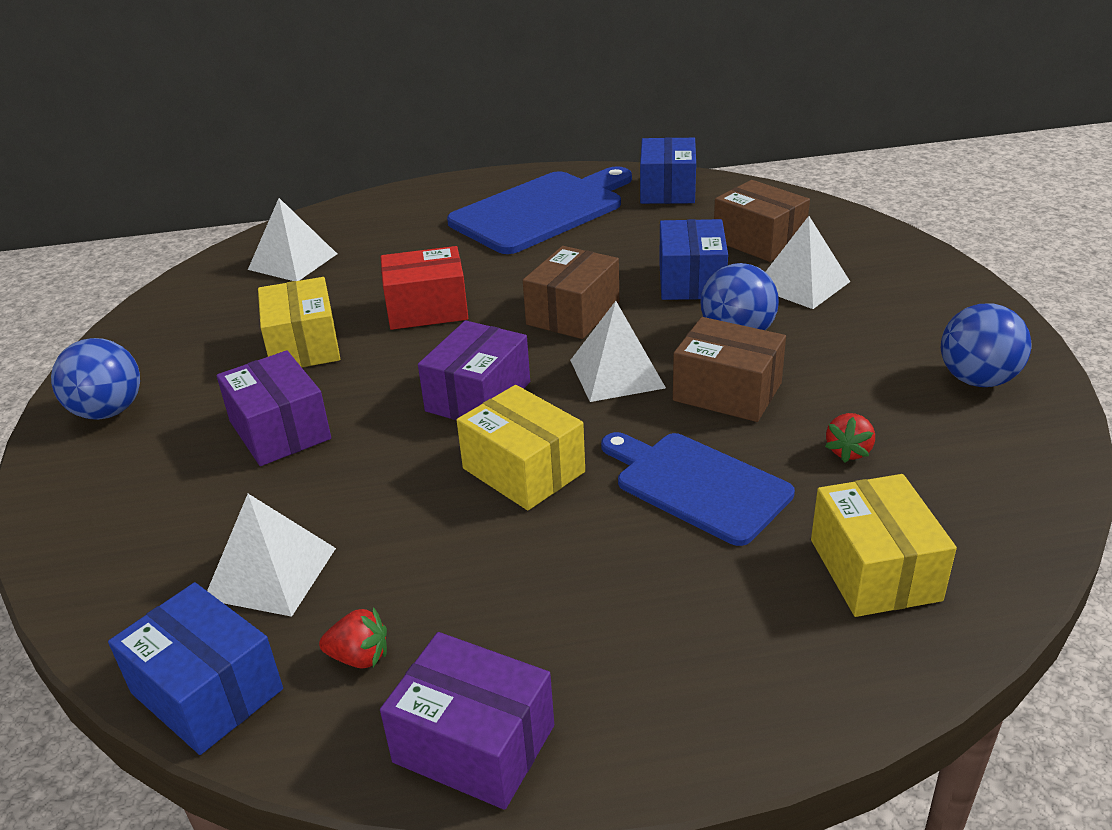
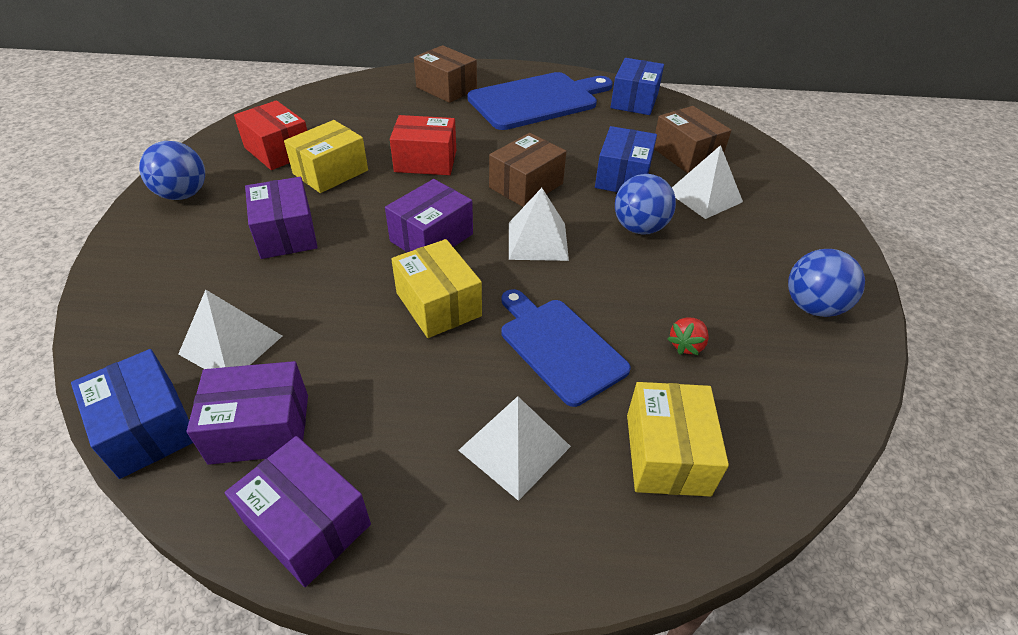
camera: 10 degrees right, 10 degrees up
white pyramid [248,198,337,281] -> white pyramid moved to [458,396,571,501]
yellow box [258,277,340,367] -> yellow box turned 45 degrees clockwise [284,120,368,193]
red strawberry [319,607,387,668] -> purple box [187,361,308,465]
brown box [673,317,786,422] -> brown box moved to [414,45,477,103]
none -> red box [234,100,307,170]

